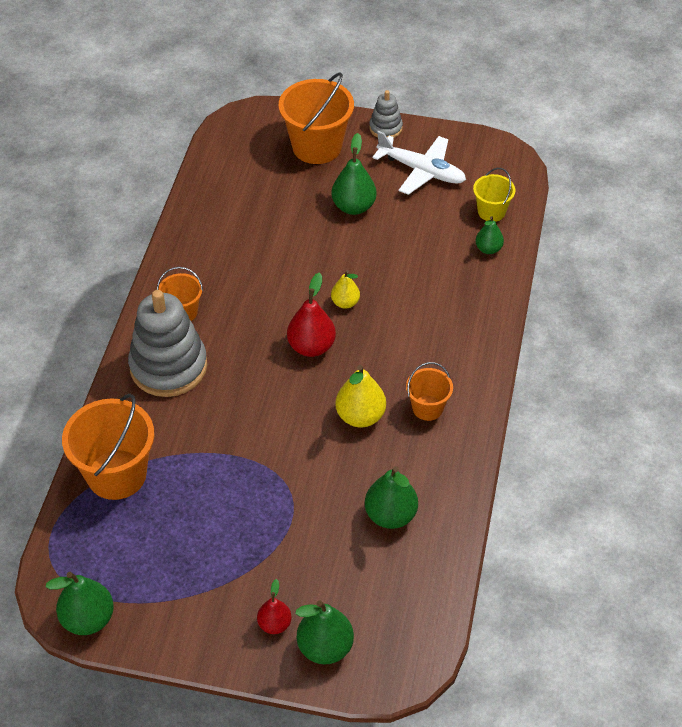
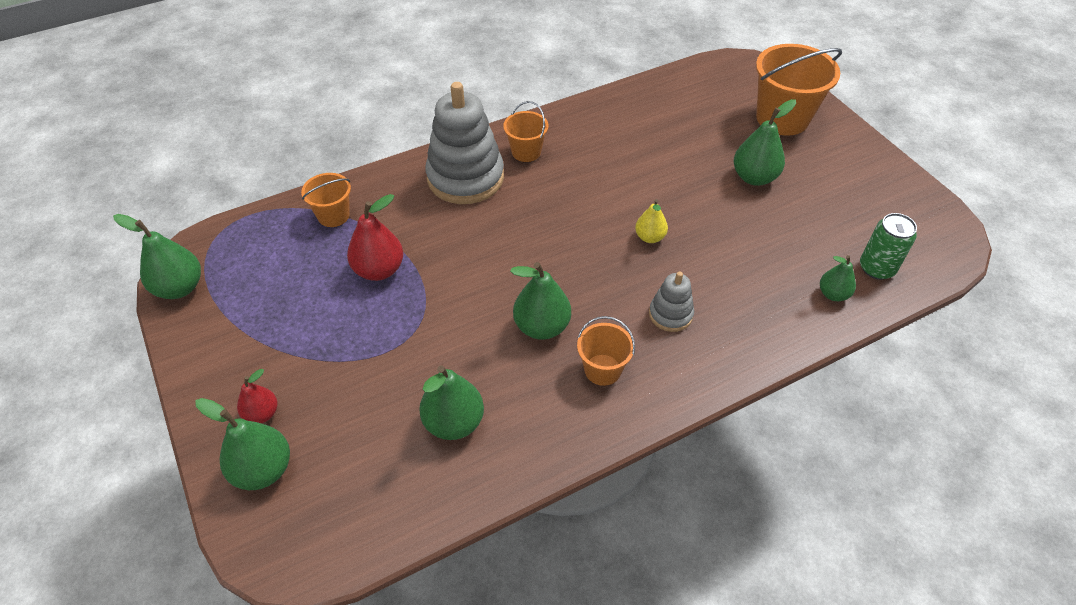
camera: 50 degrees right, 0 degrees up
orange bucket [62,394,154,500] -> orange bucket [301,173,351,227], size x0.54
red pear [287,272,336,357] -> red pear moved to [347,194,403,281]
yellow pear [335,365,386,428] -> green pear [510,262,571,340]
grey stacking toy [369,90,403,138] -> grey stacking toy moved to [649,271,694,332]
white plane [372,131,466,195] -> none
yellow bucket [473,168,516,222] -> green can [860,213,917,280]

